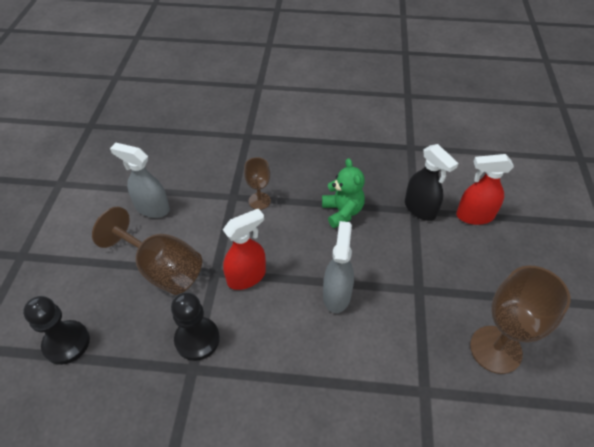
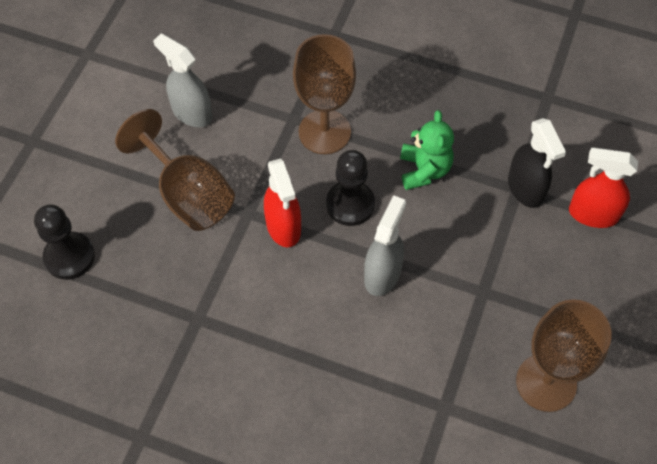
camera: 15 degrees right, 10 degrees up
black pawn [171,292,220,361] -> black pawn moved to [326,150,375,226]
red spray bottle [223,208,266,290] -> red spray bottle turned 90 degrees clockwise [264,158,301,247]
brown goblet [244,157,271,210] -> brown goblet [293,34,356,154], size x1.84

